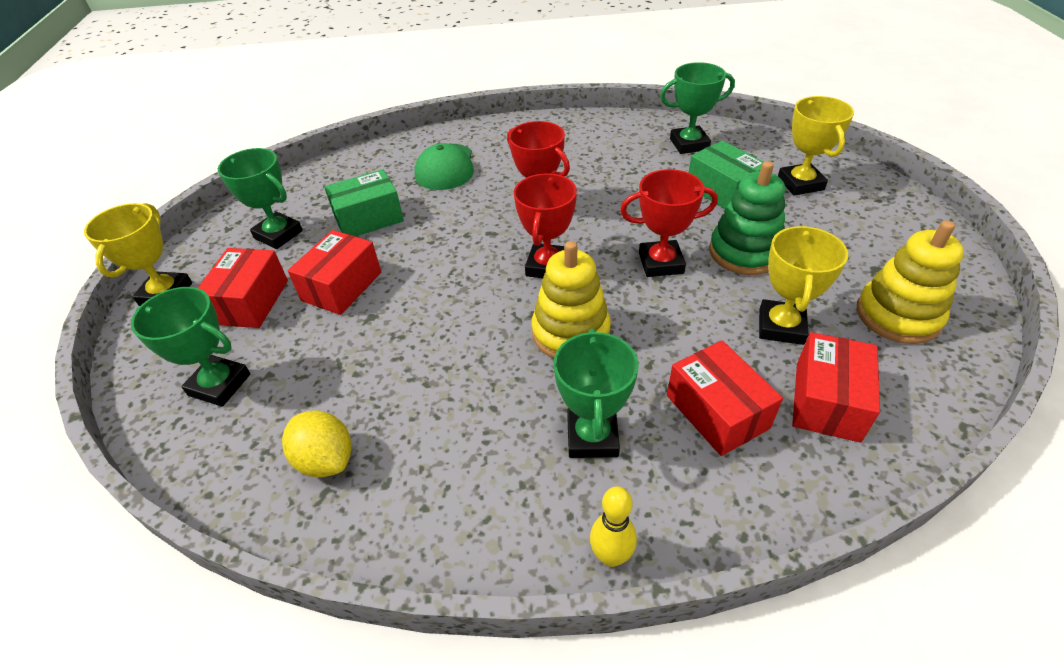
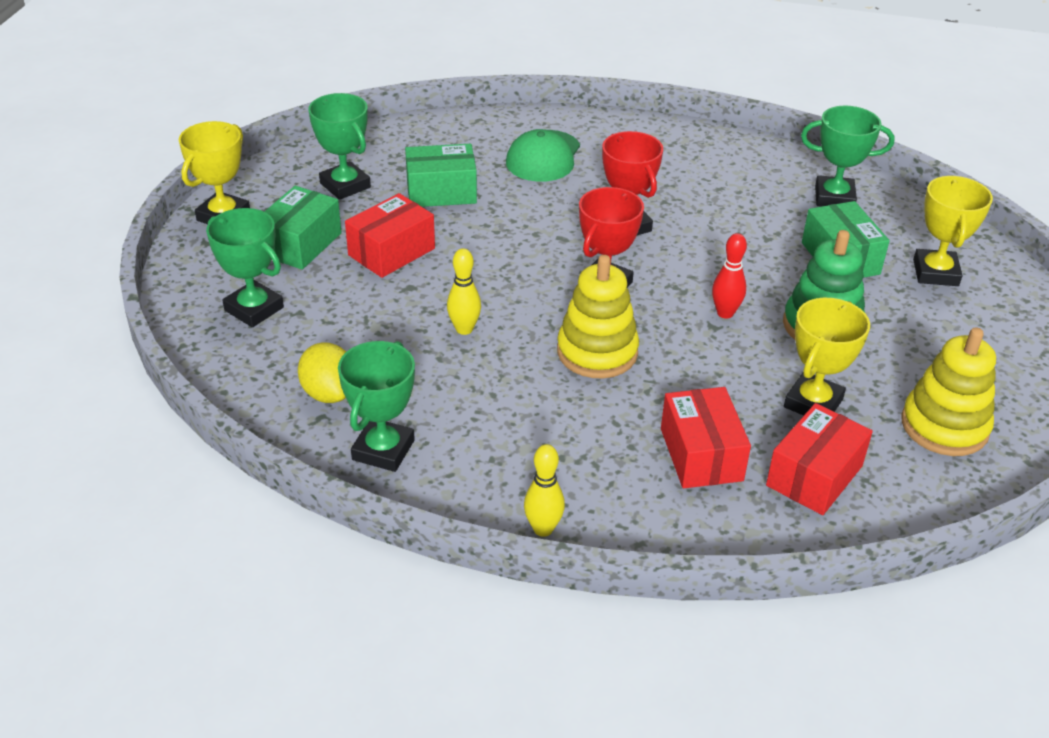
camera: 15 degrees right, 5 degrees down
red box [198,248,288,328] -> green box [264,186,342,270]
green trophy [553,328,638,458] -> green trophy moved to [338,341,415,472]
red trophy [620,169,718,277] -> red bowling pin [712,233,747,319]
none -> yellow bowling pin [447,248,481,335]

